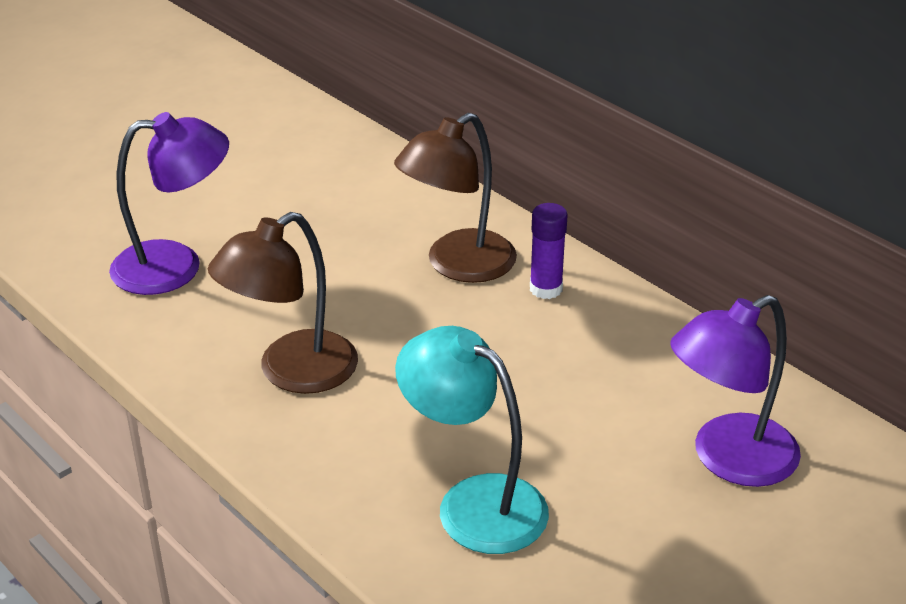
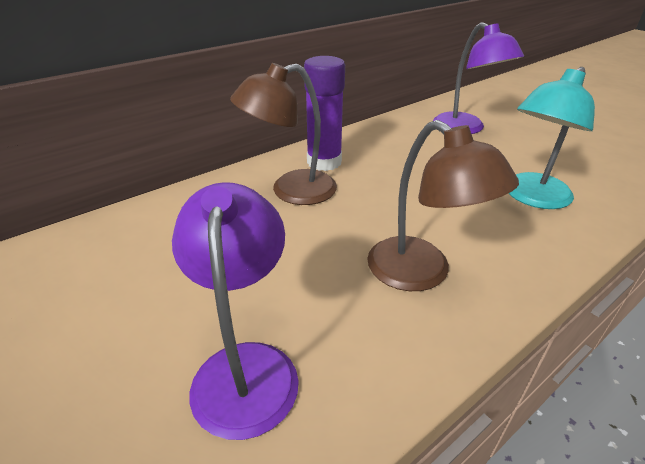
camera: 85 degrees left, 0 degrees up
brown lamp [394,113,517,283] -> brown lamp turned 105 degrees clockwise [230,63,337,205]
purple glue stick [530,203,568,299] -> purple glue stick [304,56,345,171], size x1.64

